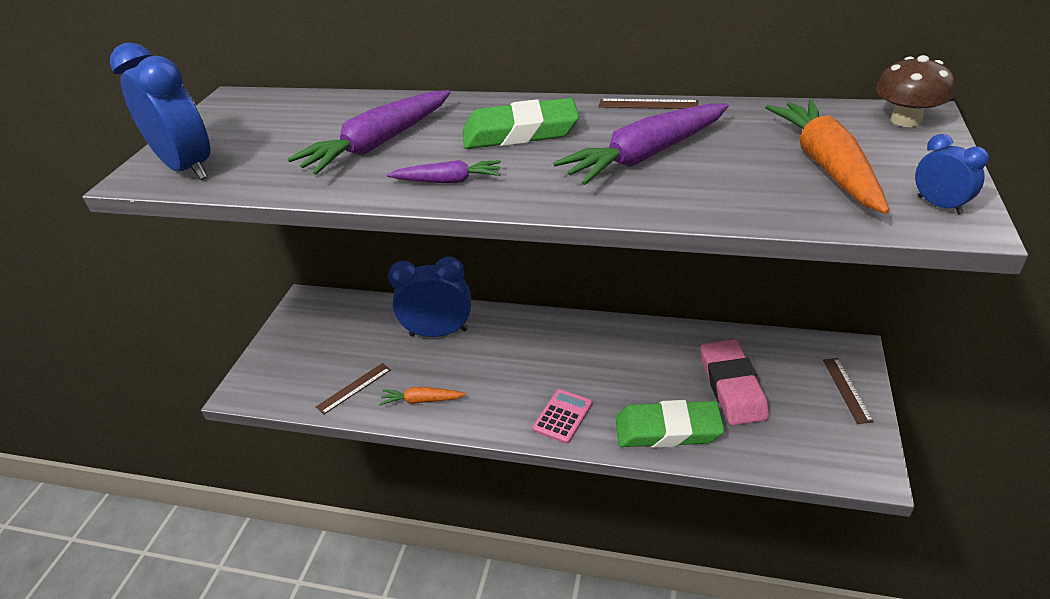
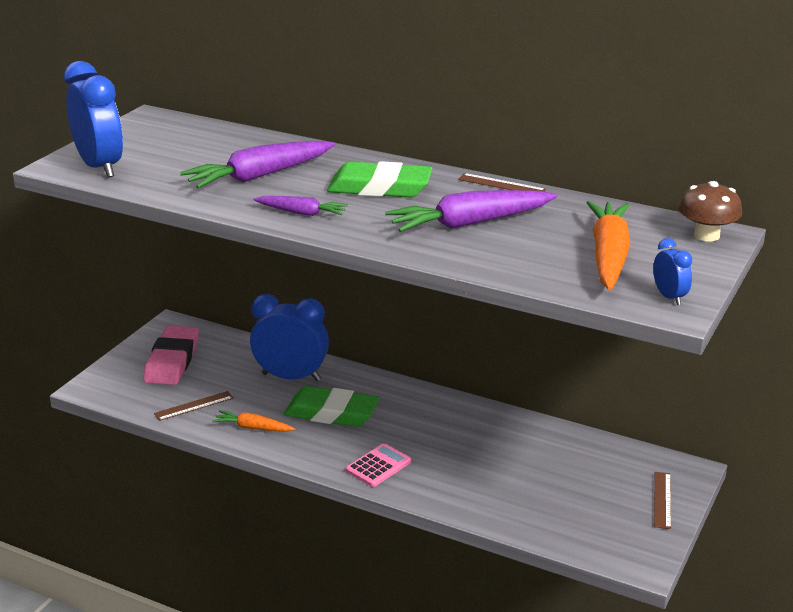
camera: 10 degrees right, 10 degrees down
green eraser [616,400,724,448] -> green eraser moved to [284,386,380,427]
pink eraser [701,339,769,425] -> pink eraser moved to [143,326,199,385]

